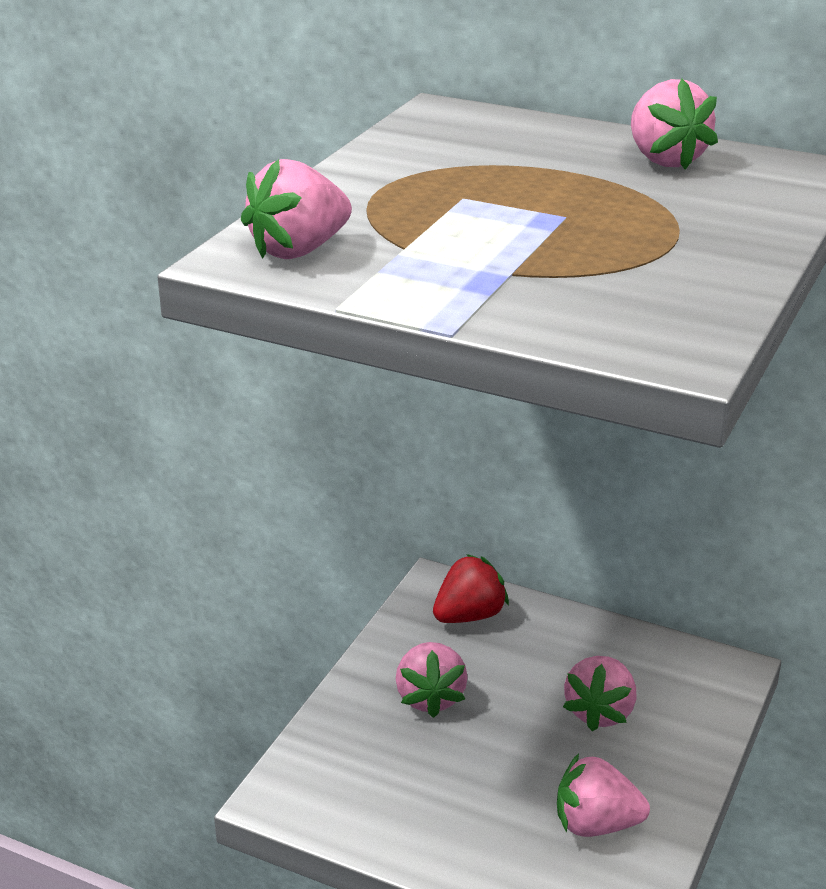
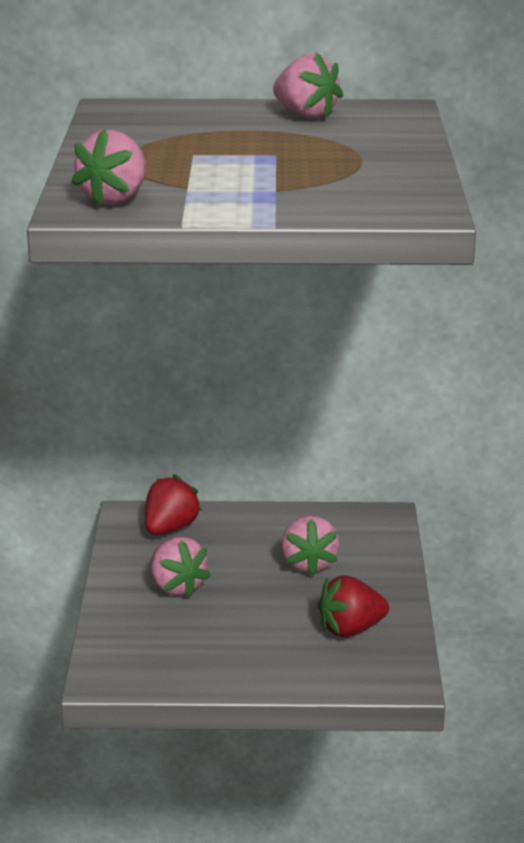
camera: 25 degrees left, 5 degrees down
pink strawberry [557,754,650,837] -> red strawberry [318,575,389,637]

